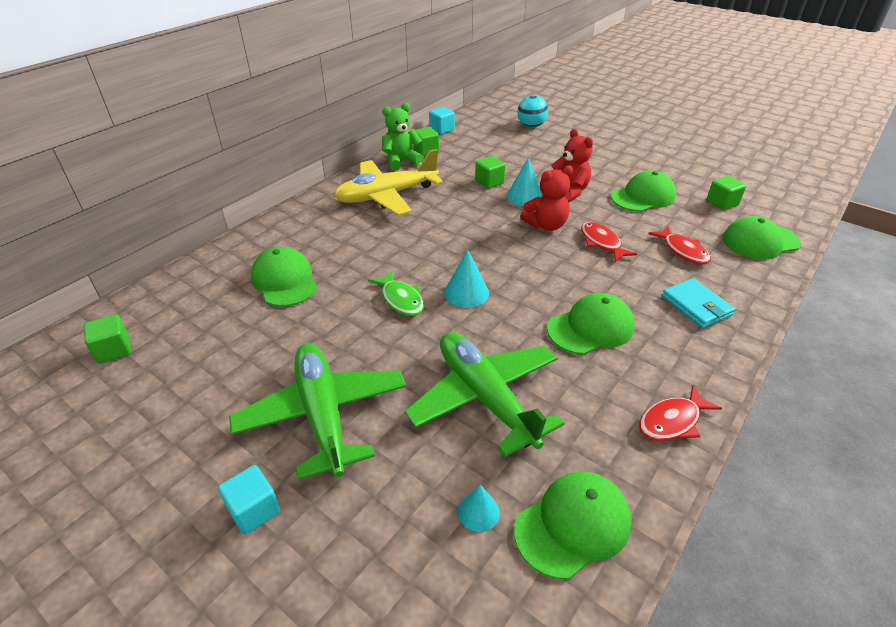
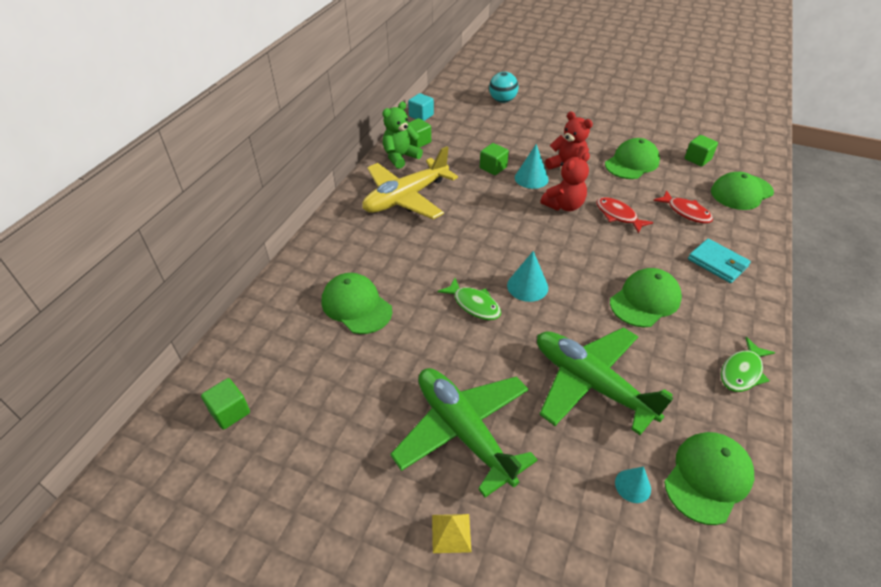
camera: 15 degrees left, 5 degrees up
turquoise cube [218,465,281,535] -> yellow pyramid [432,514,471,553]
red fish [639,385,722,441] -> green fish [721,337,775,392]

